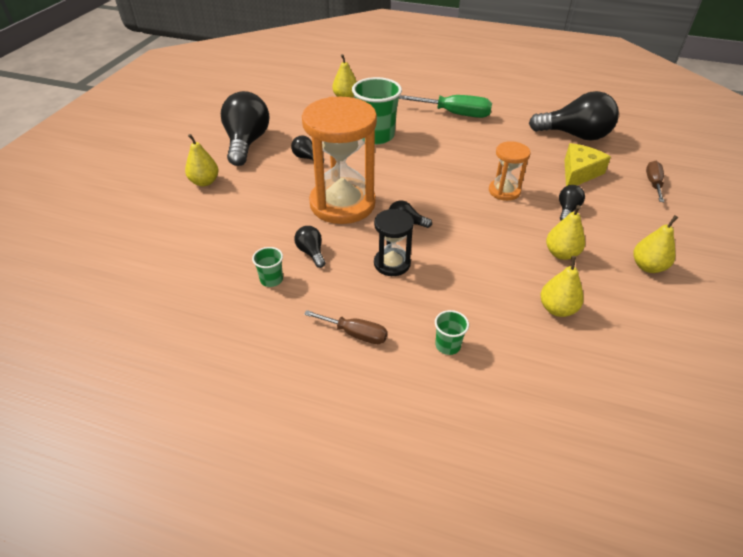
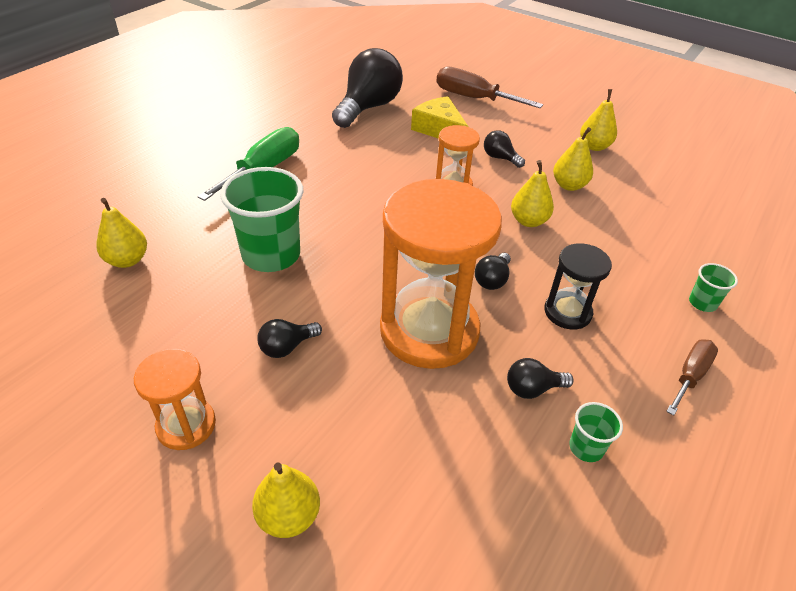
camera: 75 degrees left, 0 degrees up
black light bulb [221,91,269,166] -> orange hourglass [134,349,216,450]
yellow pear [540,256,584,317] -> yellow pear moved to [511,160,554,227]
brown screwdriver [646,161,664,202] -> brown screwdriver [436,66,543,108], size x1.67

